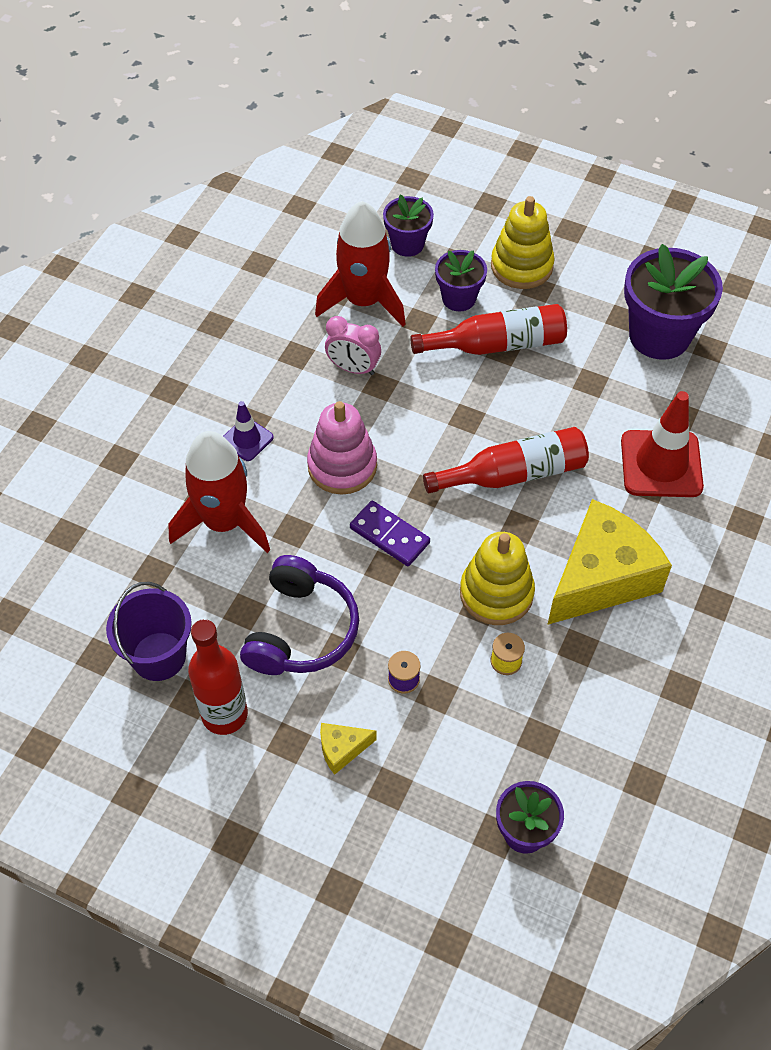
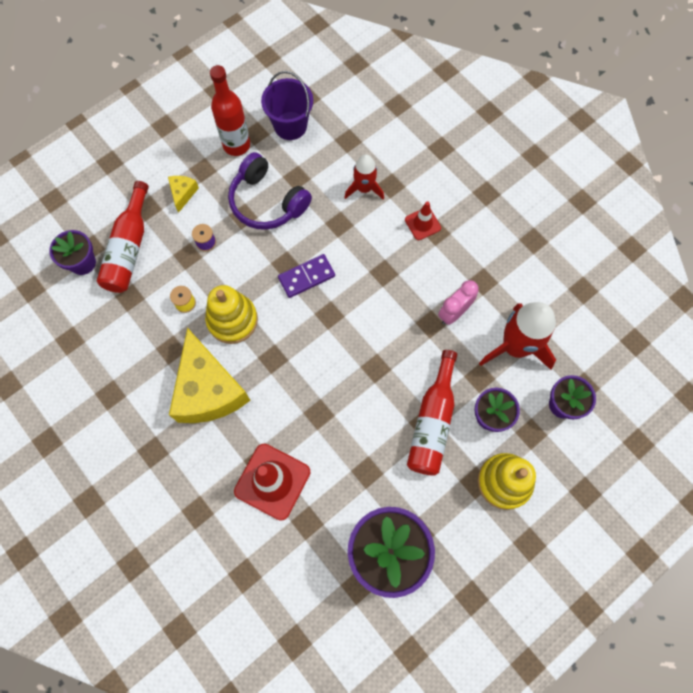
camera: 115 degrees right, 15 degrees up
red rocket [169,431,270,553] -> red rocket [344,154,384,200], size x0.58
purple traffic cone [223,401,274,461] -> red traffic cone [405,201,441,240]
pink stacking toy [307,401,377,495] -> none
red bottle [423,427,589,493] -> red bottle moved to [97,181,149,293]

